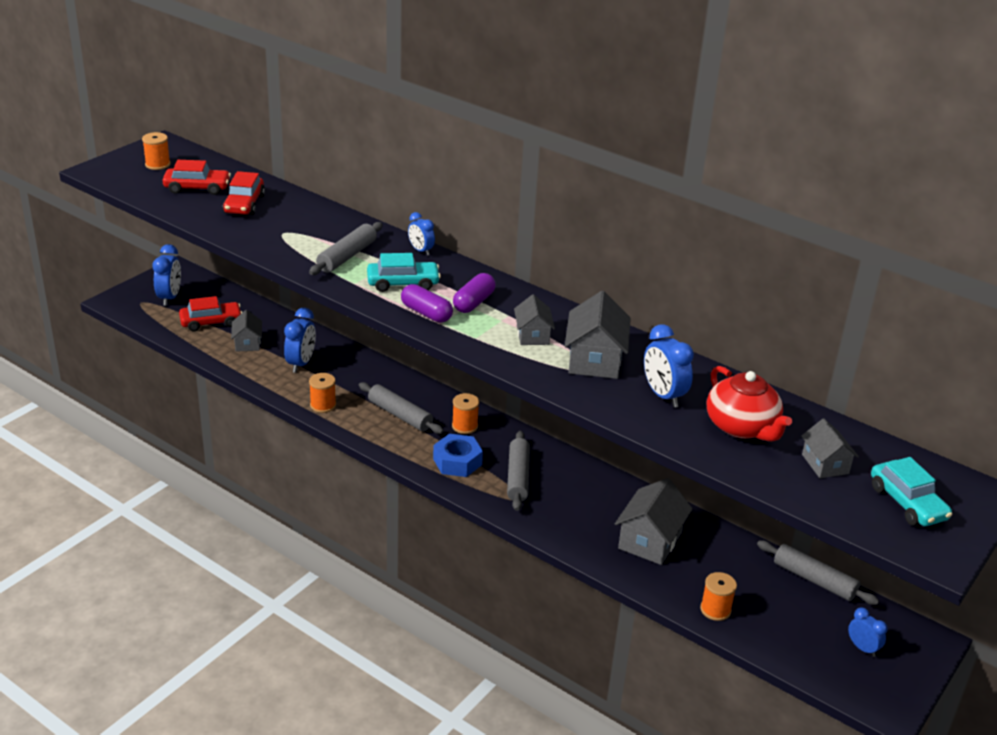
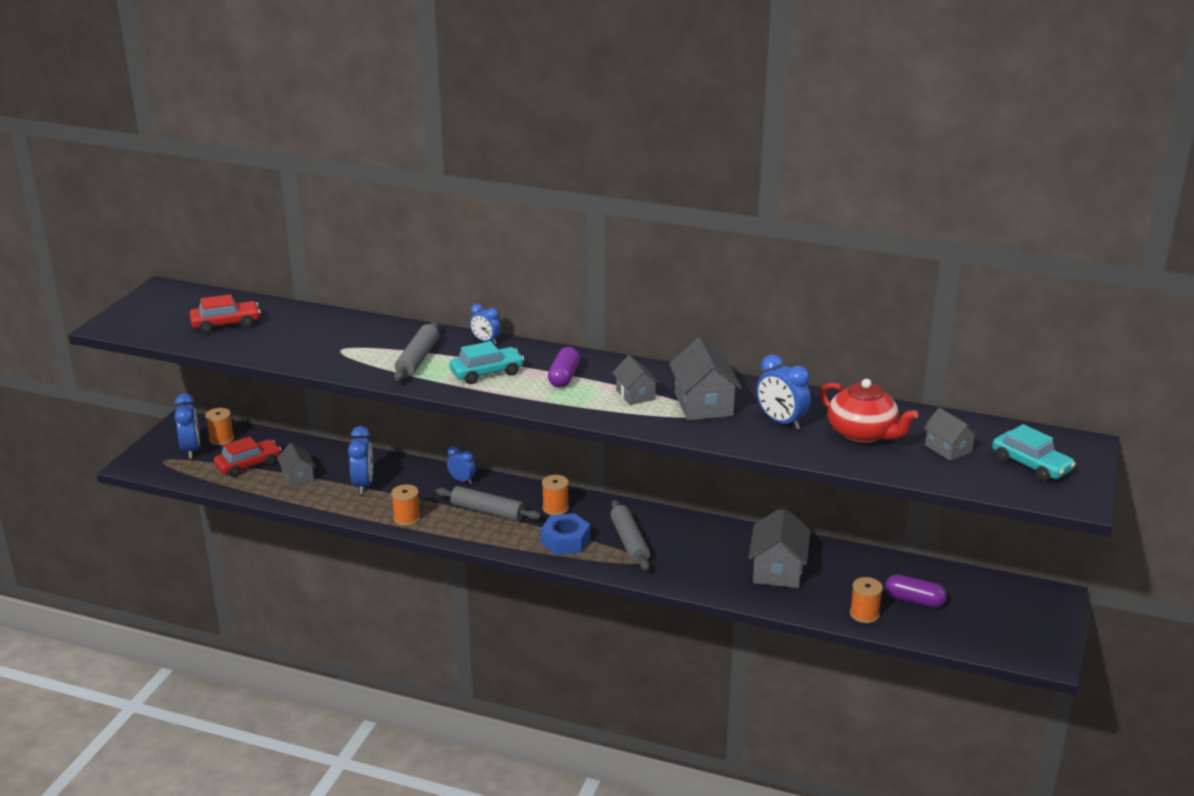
camera: 15 degrees left, 5 degrees down
orange spool [142,132,170,170] -> orange spool moved to [205,408,234,445]
red car [223,171,265,215] -> none
purple capsule [401,284,453,323] -> purple capsule moved to [885,574,947,608]
grey rolling pin [757,541,879,605] -> none
blue clock [848,607,888,657] -> blue clock moved to [447,446,476,484]

